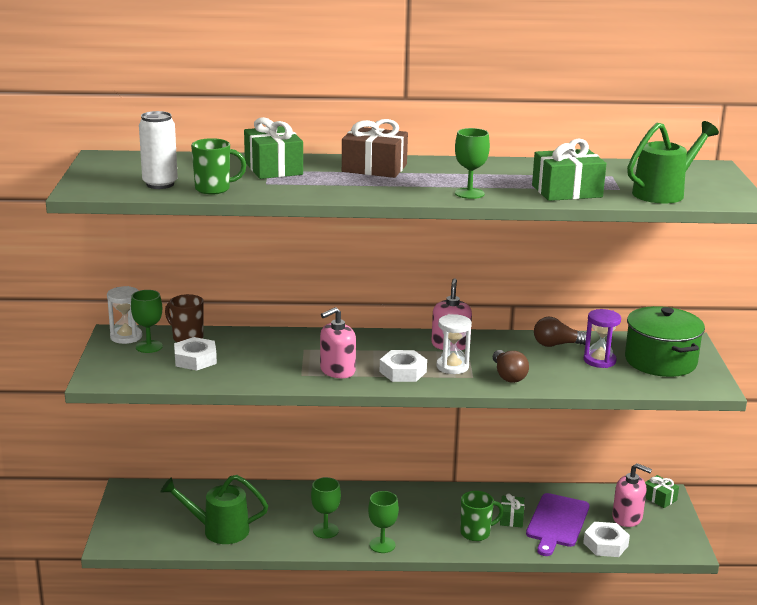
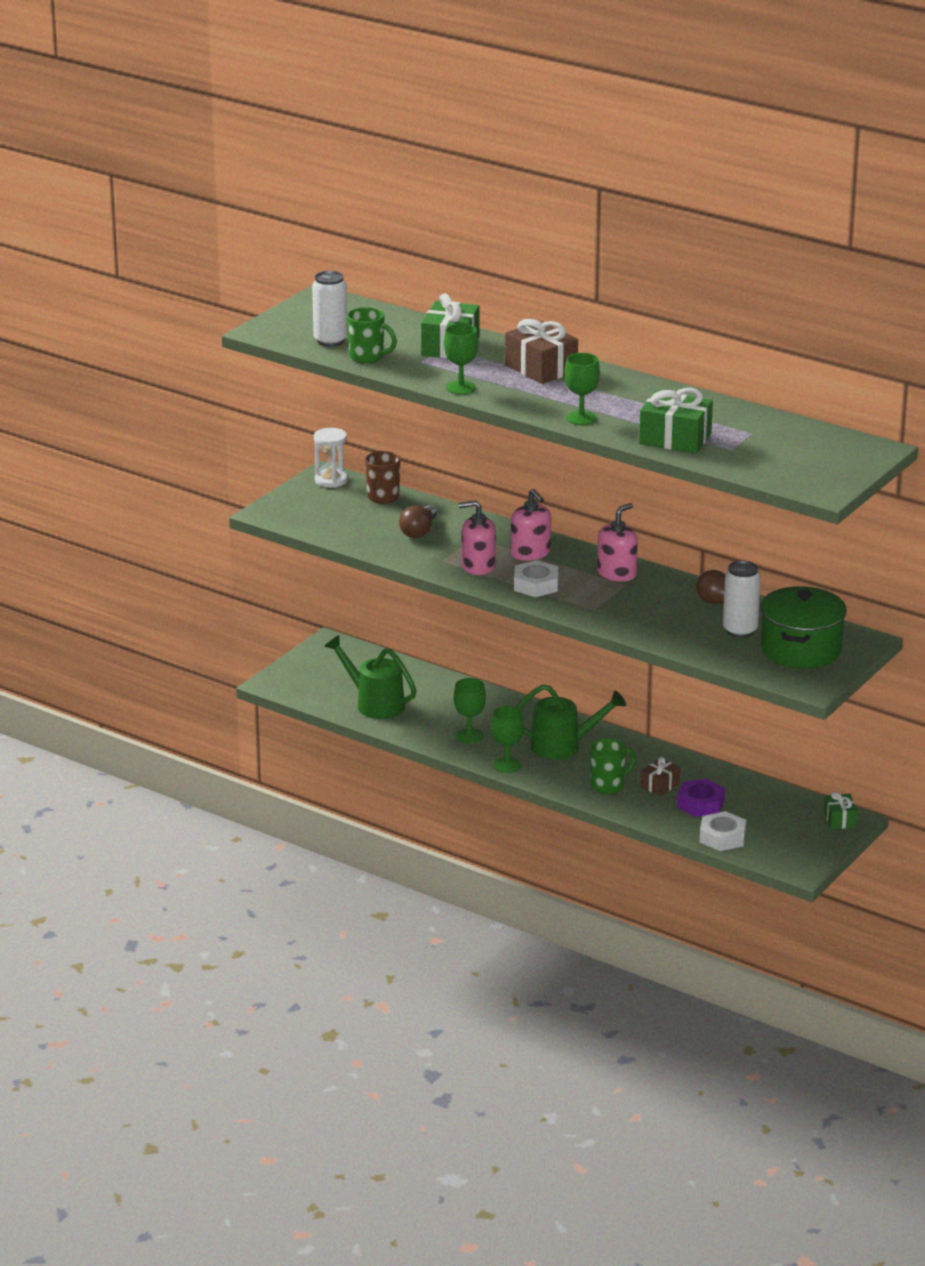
camera: 35 degrees right, 5 degrees up
green goblet [131,290,163,353] -> green goblet moved to [444,323,478,394]
white nut [174,337,217,371] -> none
white hourglass [436,314,472,374] -> none
green mug [461,491,504,541] -> green mug turned 45 degrees counterclockwise [590,739,636,794]
brown light bulb [493,350,529,383] -> brown light bulb moved to [399,505,437,538]
green gift [500,493,524,527] -> brown gift [640,757,680,796]
purple cutting board [526,493,589,556] -> purple nut [677,779,725,817]
purple hourglass [584,309,621,368] -> white can [723,561,761,638]
pink soap dispenser [612,463,652,527] -> pink soap dispenser moved to [511,489,551,561]
green watering can [627,121,719,203] -> green watering can moved to [516,684,626,760]

